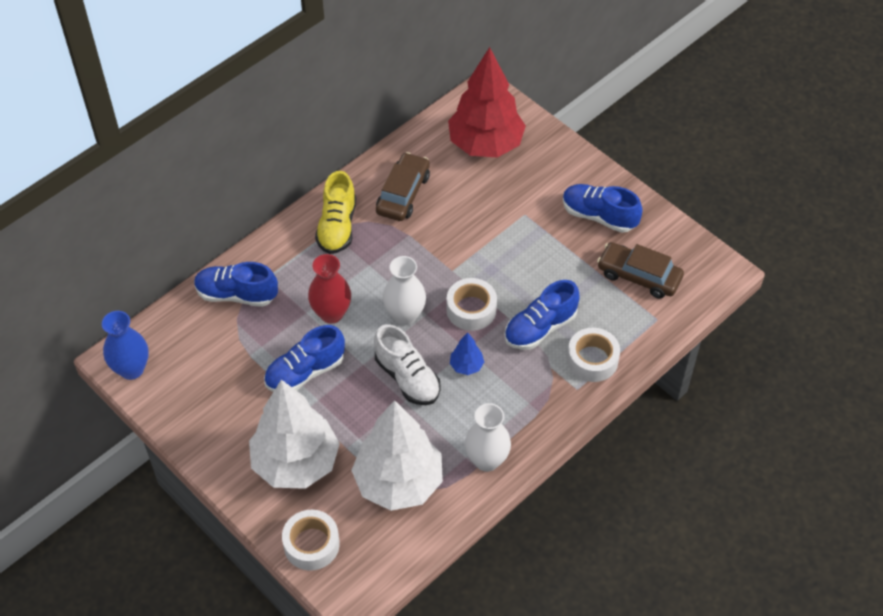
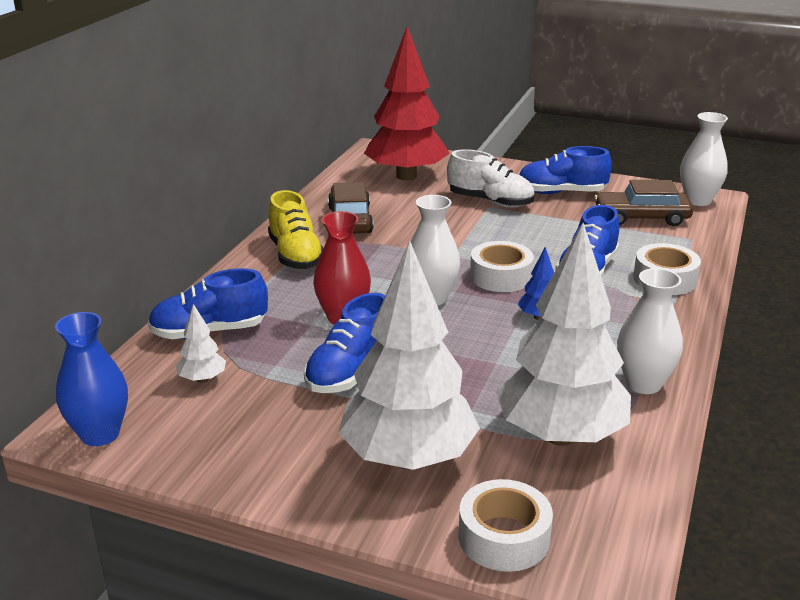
camera: 25 degrees left, 25 degrees down
white shoe [374,324,441,405] -> white shoe moved to [447,149,535,208]
none -> white tree [176,304,226,383]
none -> white vase [680,112,728,206]

